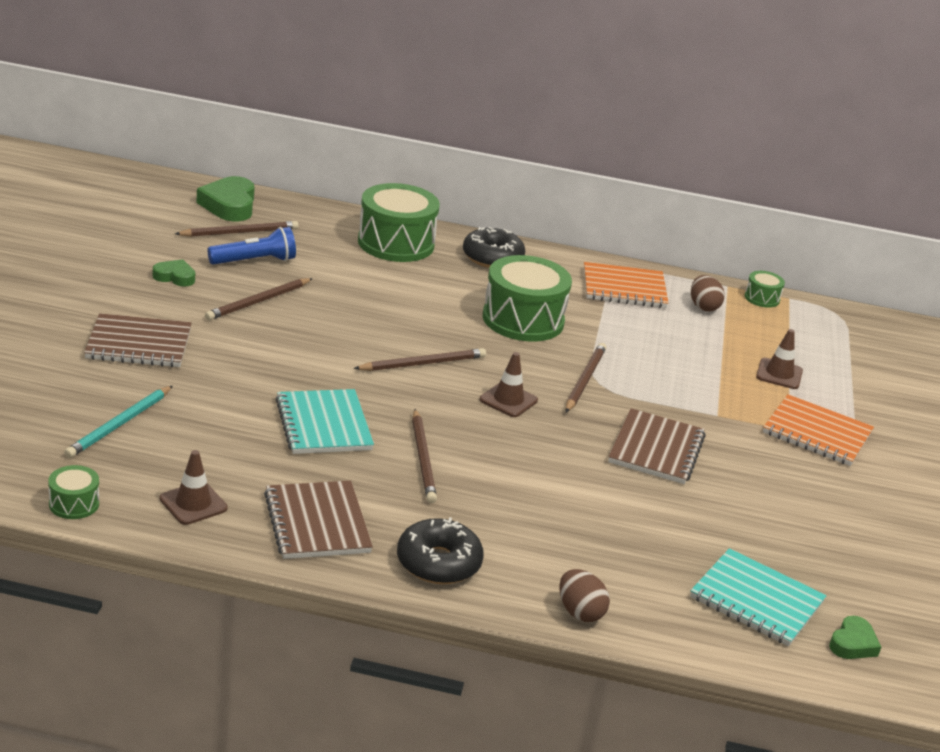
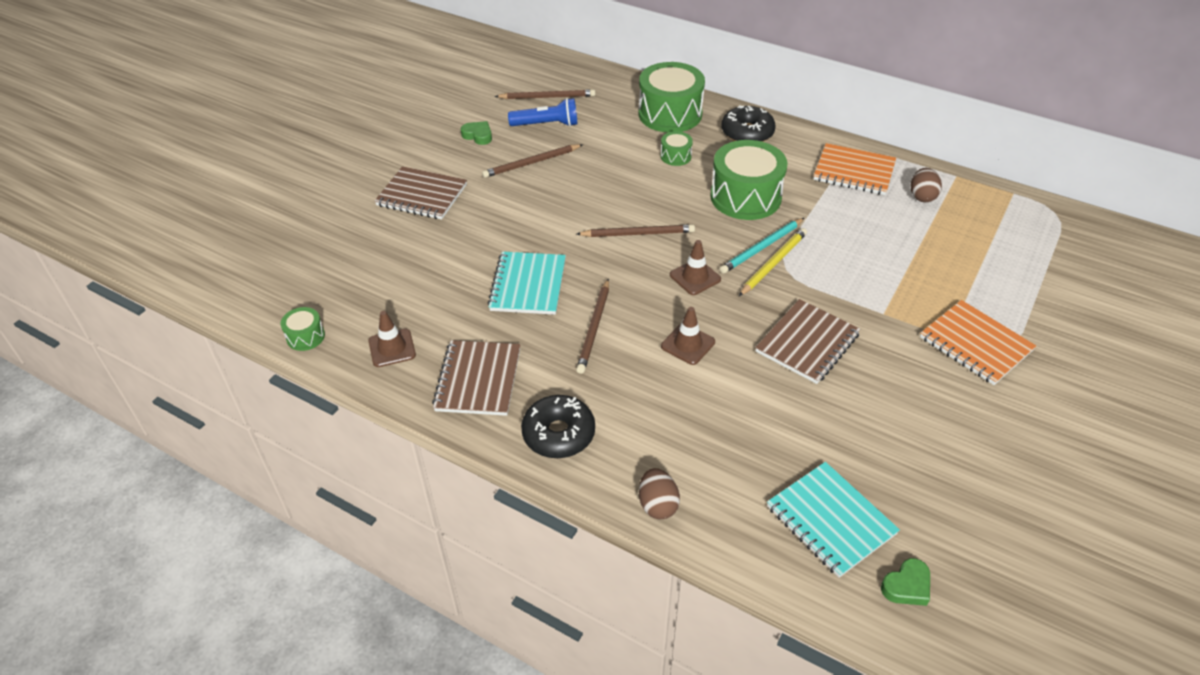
camera: 25 degrees right, 15 degrees up
turquoise pencil [64,386,173,458] -> turquoise pencil moved to [720,218,804,274]
green heart [196,176,255,221] -> none
brown pencil [565,343,606,412] -> yellow pencil [739,228,807,296]
green drum [745,271,785,308] -> green drum moved to [661,131,693,166]
brown traffic cone [756,329,803,389] -> brown traffic cone moved to [661,307,715,365]

